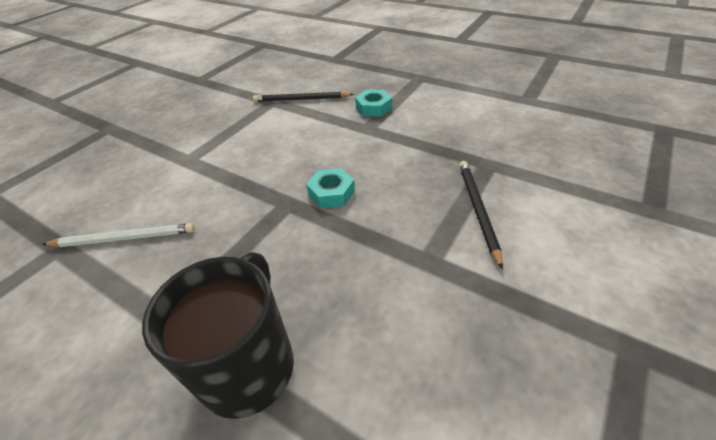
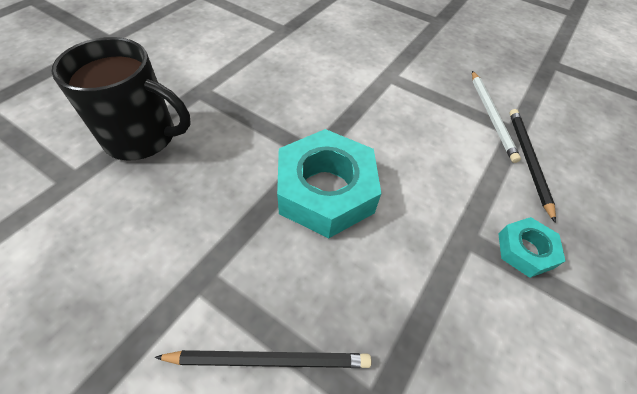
camera: 85 degrees right, 10 degrees up
white pencil [42,223,195,247] -> white pencil moved to [472,71,521,163]
turquoise nut [306,168,355,208] -> turquoise nut [277,129,382,238], size x1.99

